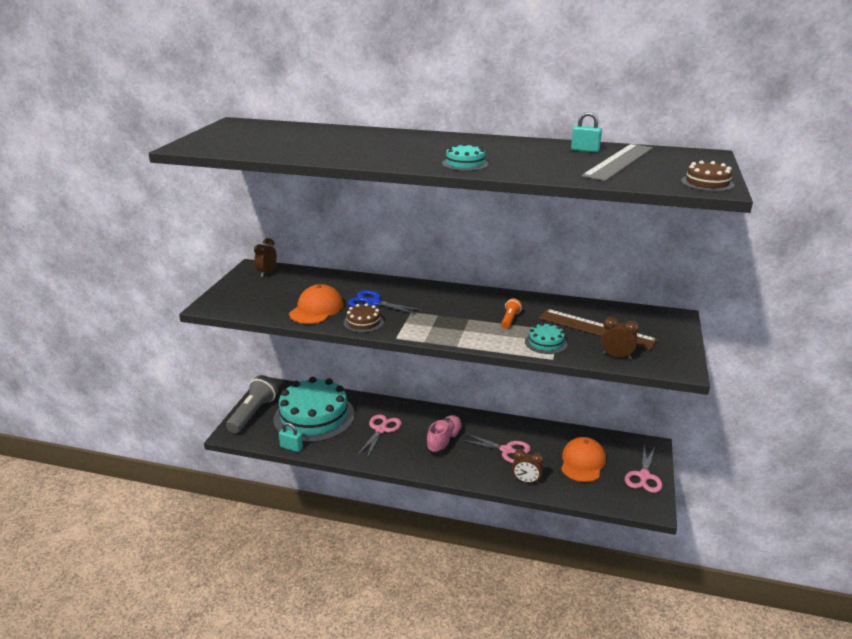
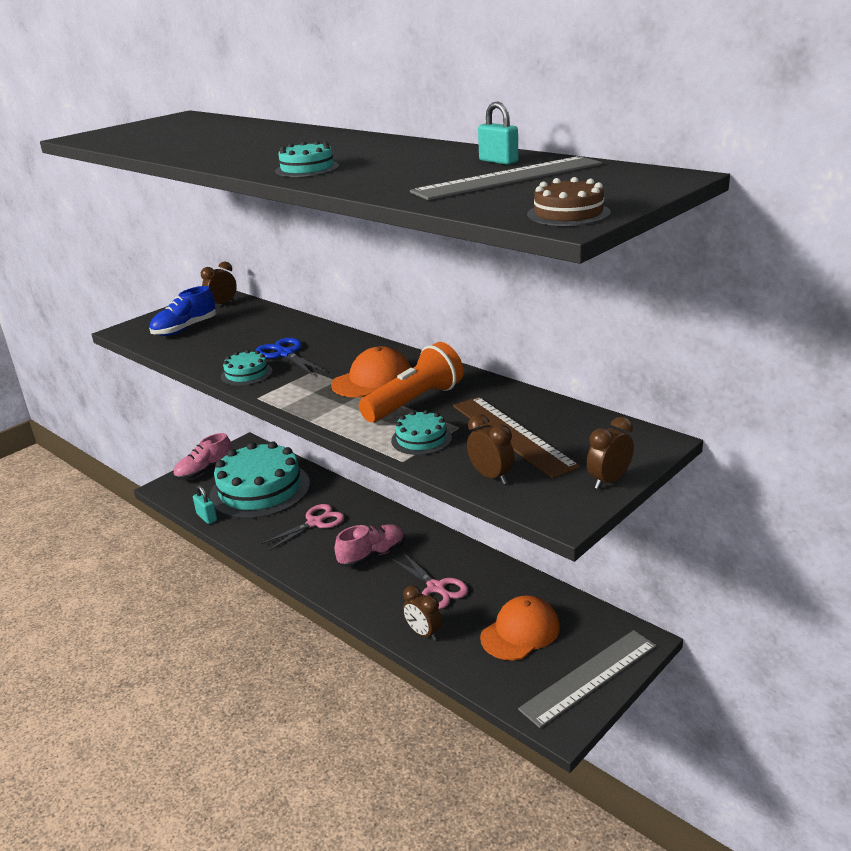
camera: 30 degrees right, 0 degrees up
grey flashlight [226,375,278,433] -> pink shoe [173,433,232,480]
orange cap [289,284,344,324] -> orange cap moved to [331,346,411,398]
brown cake [343,303,384,333] -> turquoise cake [221,350,273,386]
orange flashlight [501,298,522,329] -> orange flashlight [359,342,464,422], size x2.07
pink scissors [625,446,662,493] -> grey ruler [518,630,656,728]
none -> blue shoe [149,286,216,336]
none -> brown clock [587,417,634,489]

